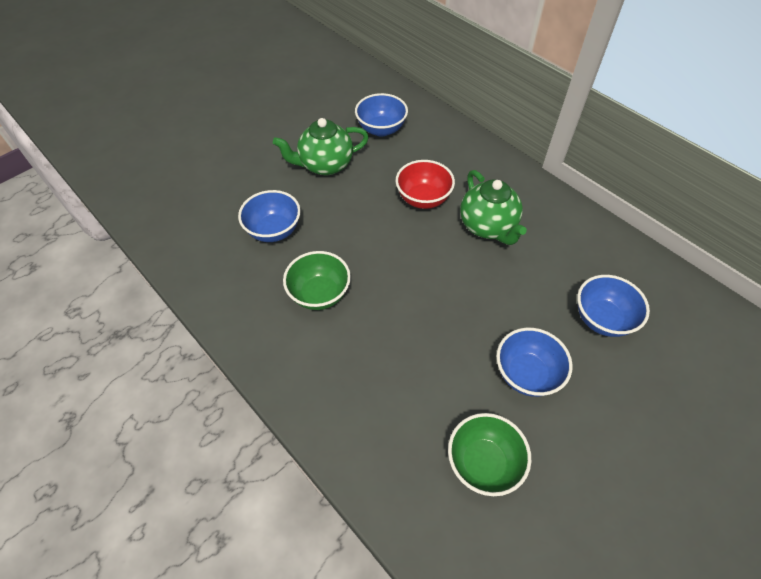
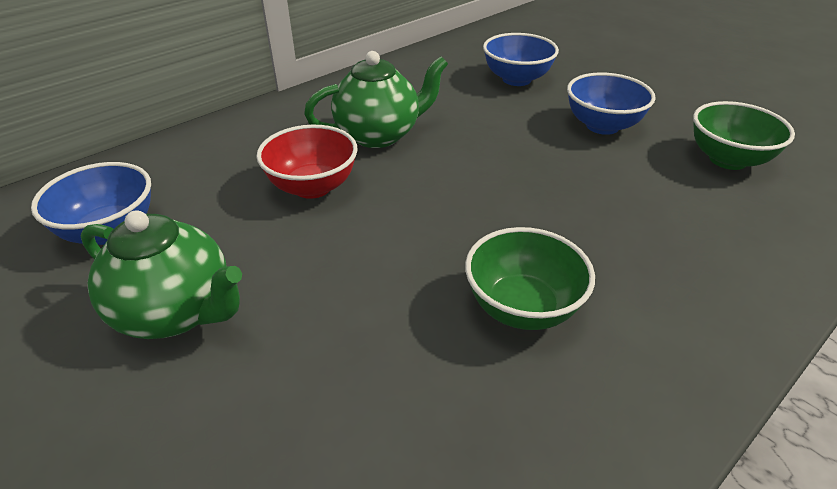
camera: 90 degrees left, 15 degrees down
blue bowl [238,190,301,242] -> none
green teapot [273,118,369,175] -> green teapot turned 45 degrees counterclockwise [81,210,242,339]

